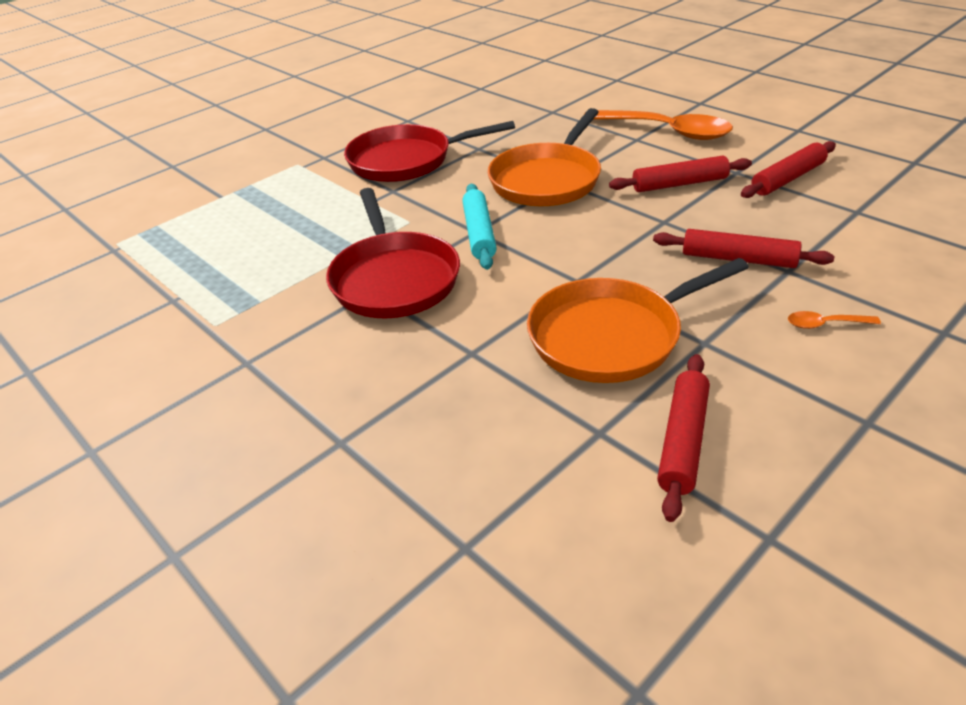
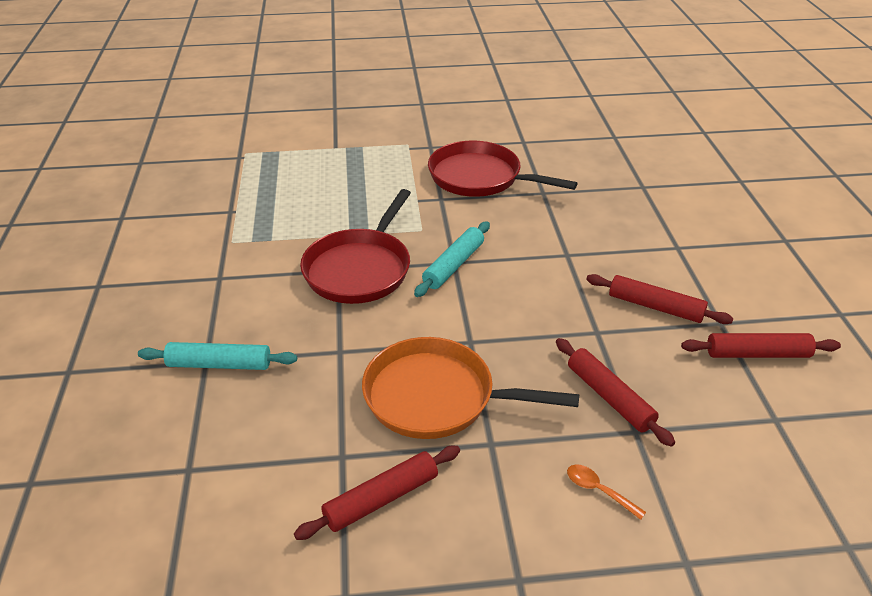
camera: 35 degrees right, 0 degrees up
orange pan [487,108,601,206] -> none
orange spoon [584,110,733,140] -> none
none -> turquoise rolling pin [138,342,297,370]

